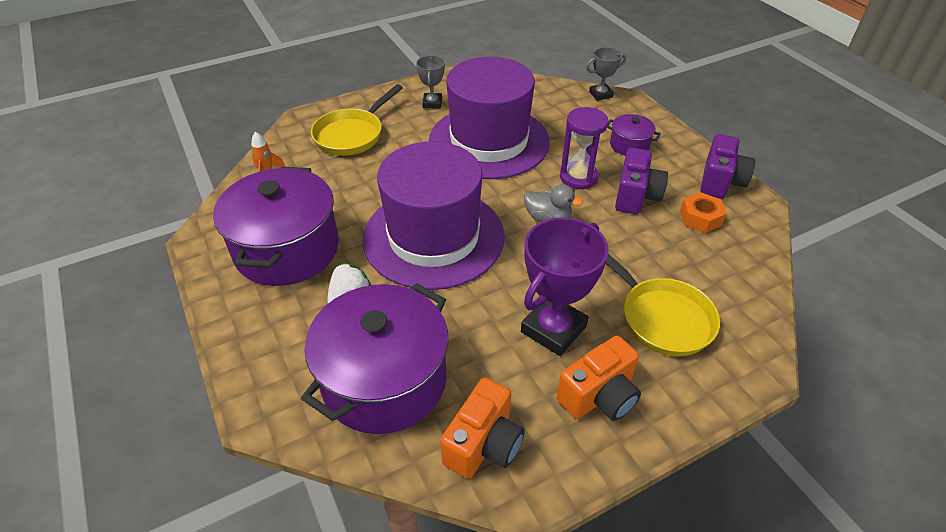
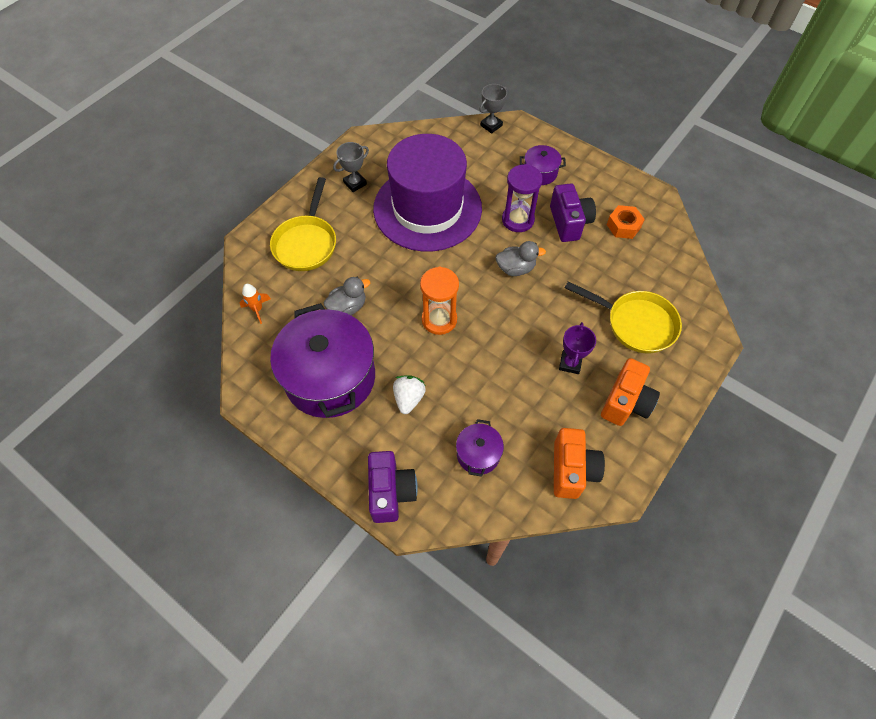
camera: 25 degrees left, 15 degrees up
purple pot [301,283,449,434] -> purple pot [456,419,504,477], size x0.45
purple hat [362,141,505,290] -> orange hourglass [420,266,459,335]
grey trophy [416,55,445,109] -> grey trophy turned 75 degrees clockwise [333,142,369,192]
purple trophy [521,217,609,356] -> purple trophy [559,322,596,374], size x0.54
purple camera [700,134,756,199] -> purple camera moved to [368,451,418,523]
none -> grey duck [324,277,370,315]

